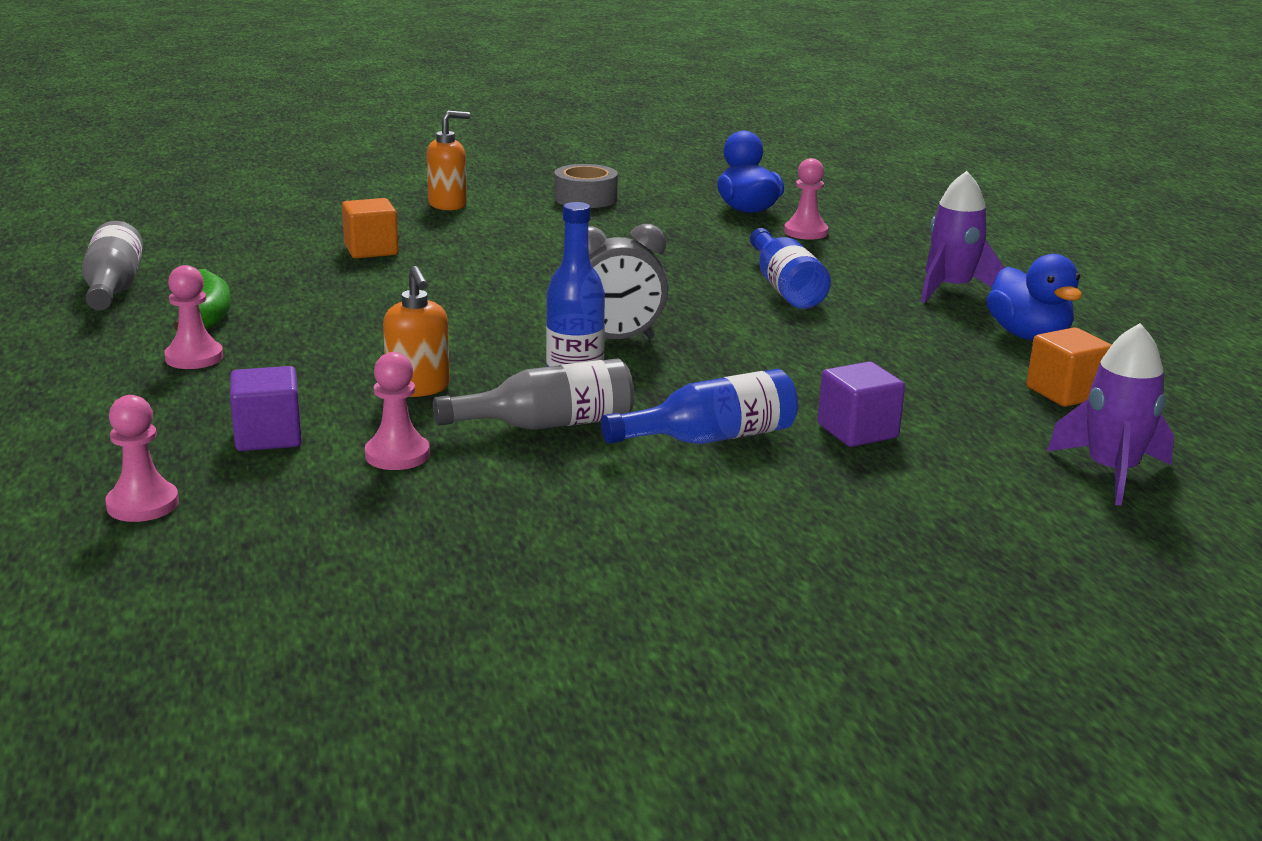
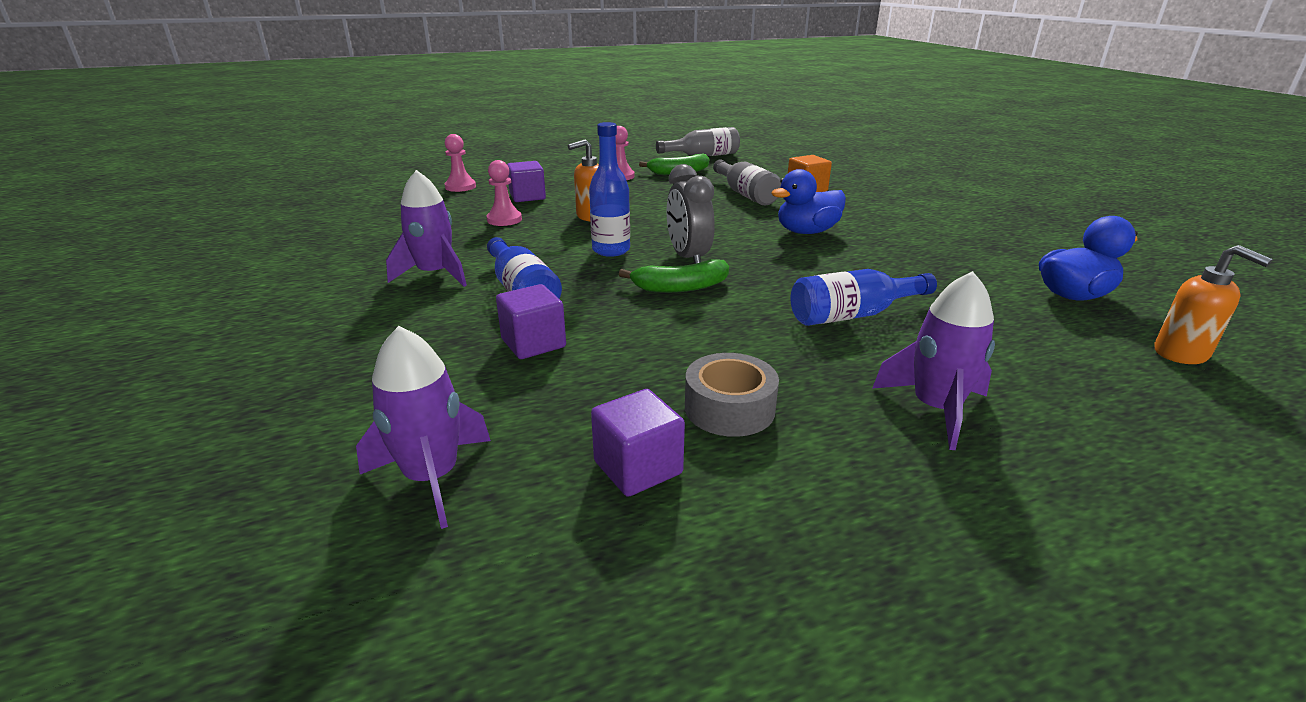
camera: 85 degrees right, 5 degrees up
orange soap dispenser [427,111,470,211] -> orange soap dispenser moved to [1154,245,1273,364]
grey bottle [433,358,634,430] -> grey bottle moved to [713,159,781,205]
grey tape [554,164,618,208] -> grey tape moved to [685,353,779,437]
pink pawn [784,158,828,240] -> none
blue duck [986,254,1082,341] -> blue duck moved to [771,169,846,234]
orange cube [1027,328,1112,407] -> purple cube [591,389,685,497]
none -> purple rocket [386,170,467,287]
none -> green banana [619,259,729,293]

